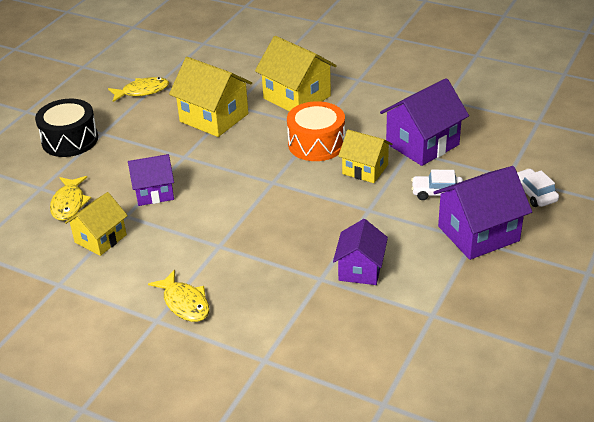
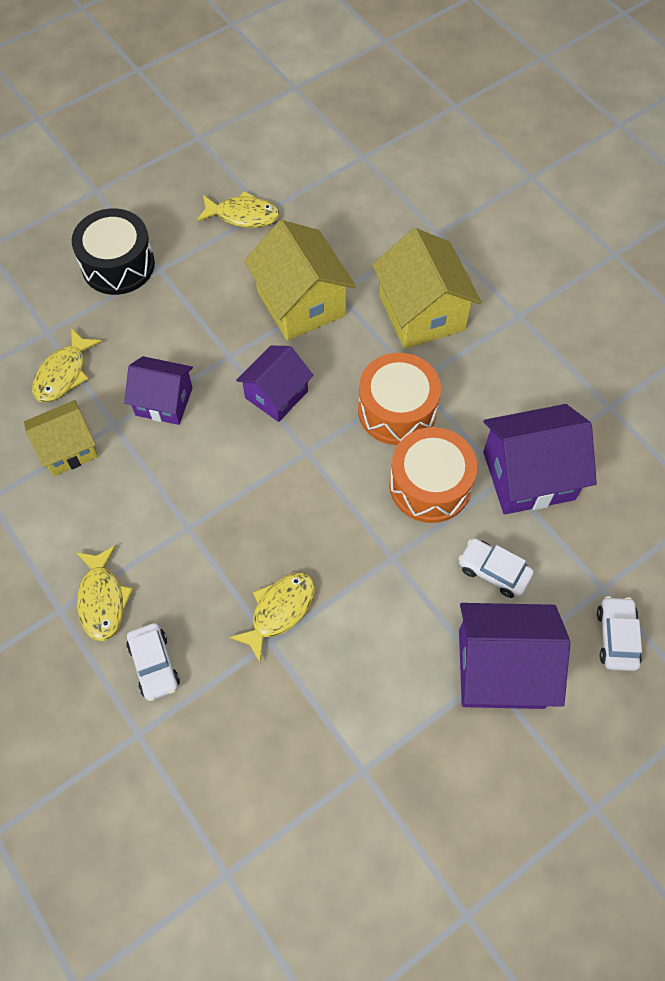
camera: 25 degrees right, 25 degrees up
purple house [333,219,388,285] -> purple house moved to [236,346,314,422]
yellow house [338,130,392,183] -> orange drum [389,427,477,523]
none -> white car [127,623,180,701]
none -> yellow fish [229,573,315,662]

